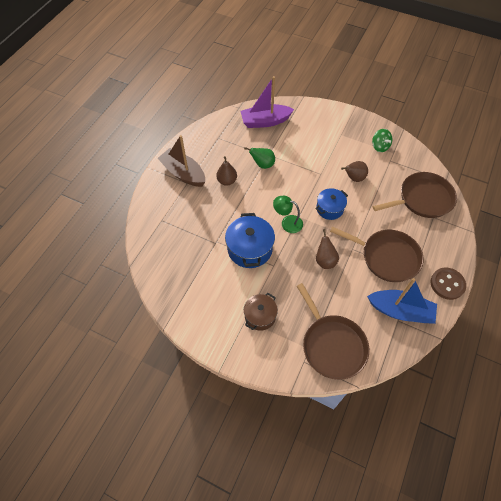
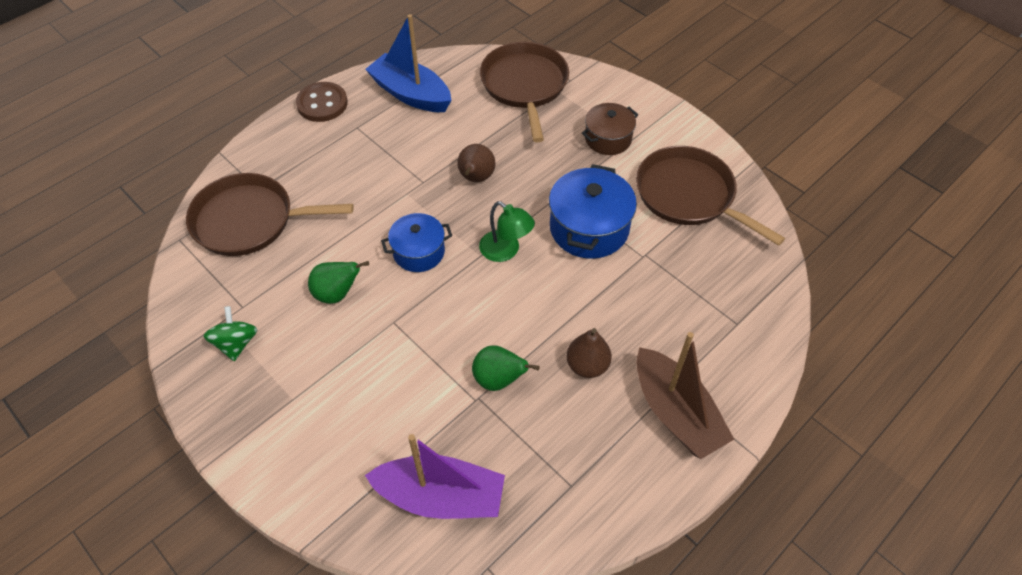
camera: 160 degrees left, 5 degrees down
brown pan [330,227,424,282] -> brown pan moved to [636,146,785,246]
brown pear [341,161,368,182] -> green pear [308,261,369,304]

